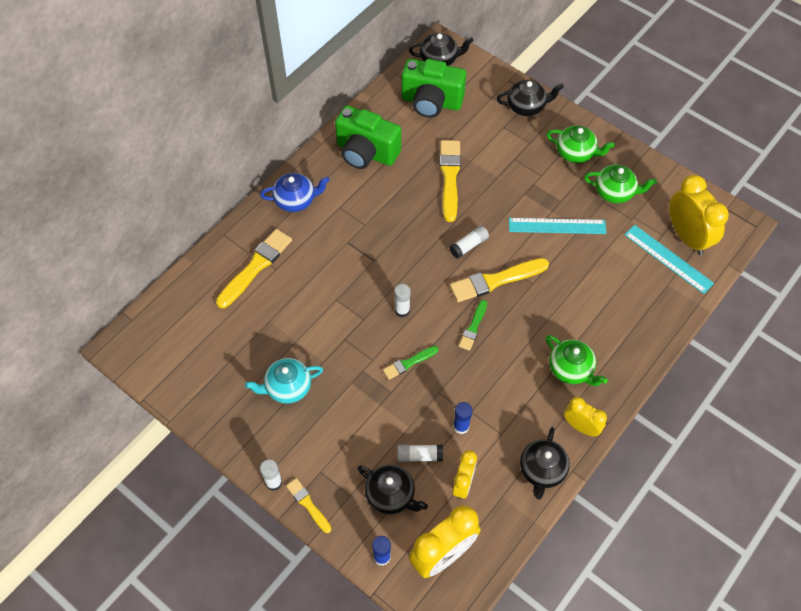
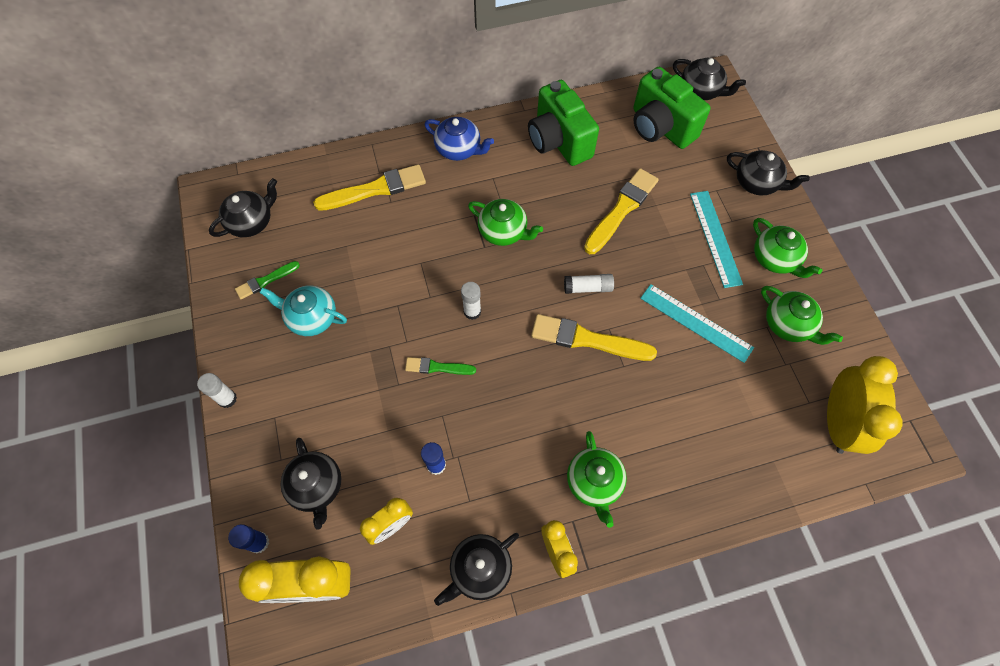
camera: 35 degrees right, 5 degrees up
yellow brush [286,478,331,533] -> none
white glue stick [397,445,443,462] -> none
green brush [459,300,487,351] -> green brush moved to [235,261,300,299]
turquoise ruler [625,225,714,294] -> turquoise ruler moved to [690,191,743,288]
none -> black teapot [209,178,277,237]
none -> green teapot [468,199,543,246]

